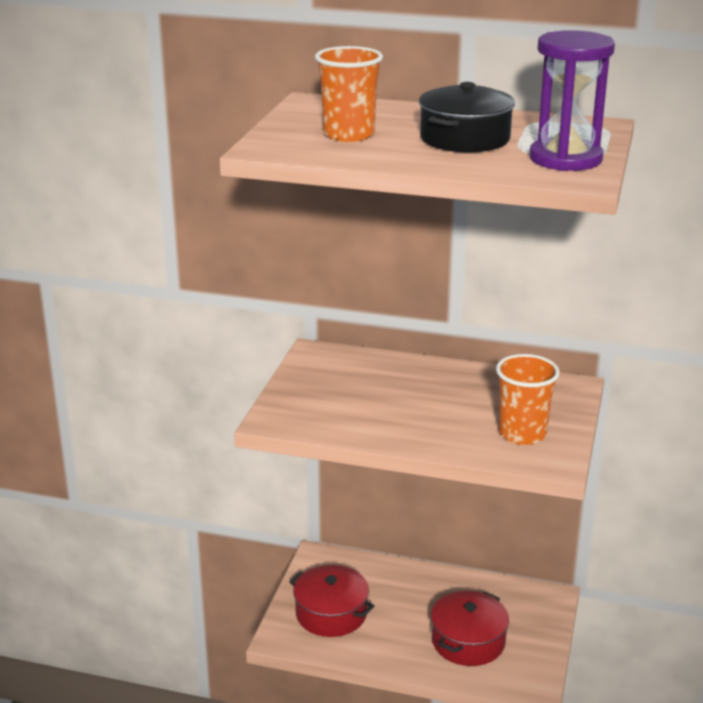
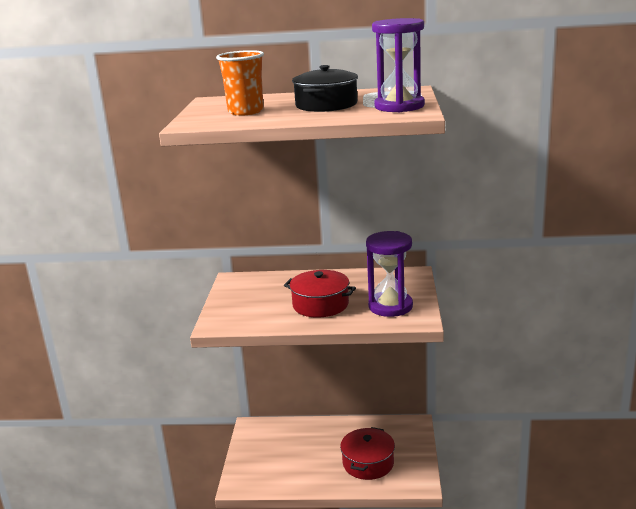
camera: 10 degrees left, 5 degrees down
red pot [289,565,374,637] -> red pot moved to [284,270,356,317]
orange cup [496,354,560,445] -> purple hourglass [366,231,413,317]

